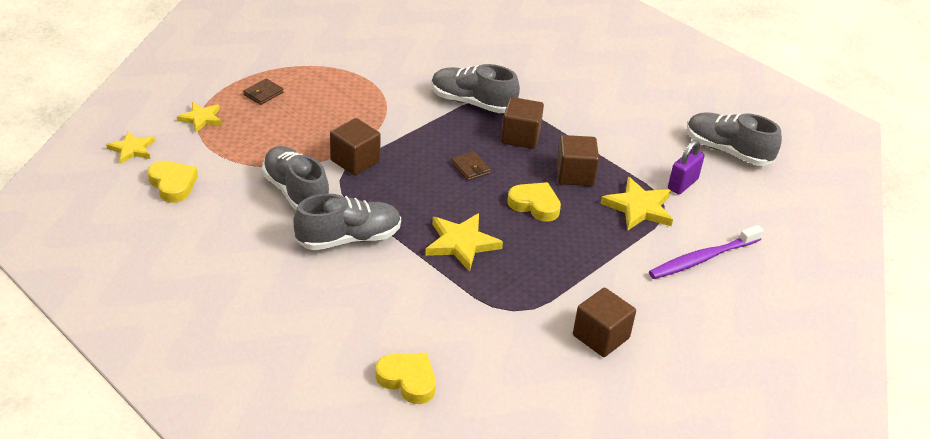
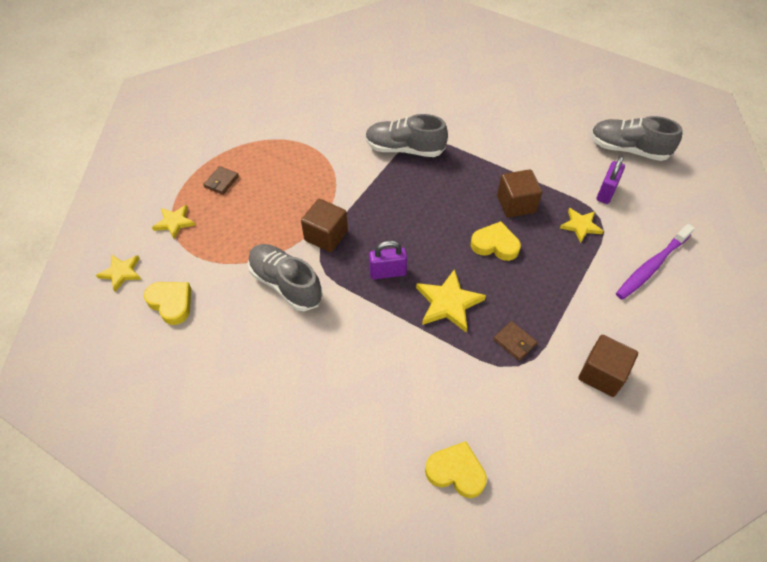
camera: 10 degrees left, 15 degrees up
grey shoe [294,194,401,250] -> none
brown wallet [451,151,491,181] -> brown wallet moved to [494,321,537,361]
brown cube [501,97,544,149] -> none
yellow star [600,177,673,230] -> yellow star [560,208,603,243], size x0.65
none -> purple padlock [369,241,407,279]

